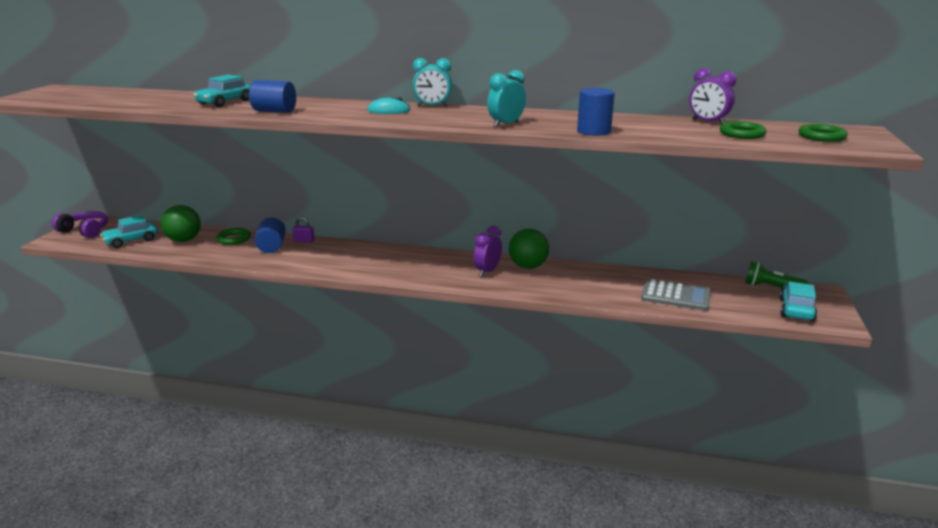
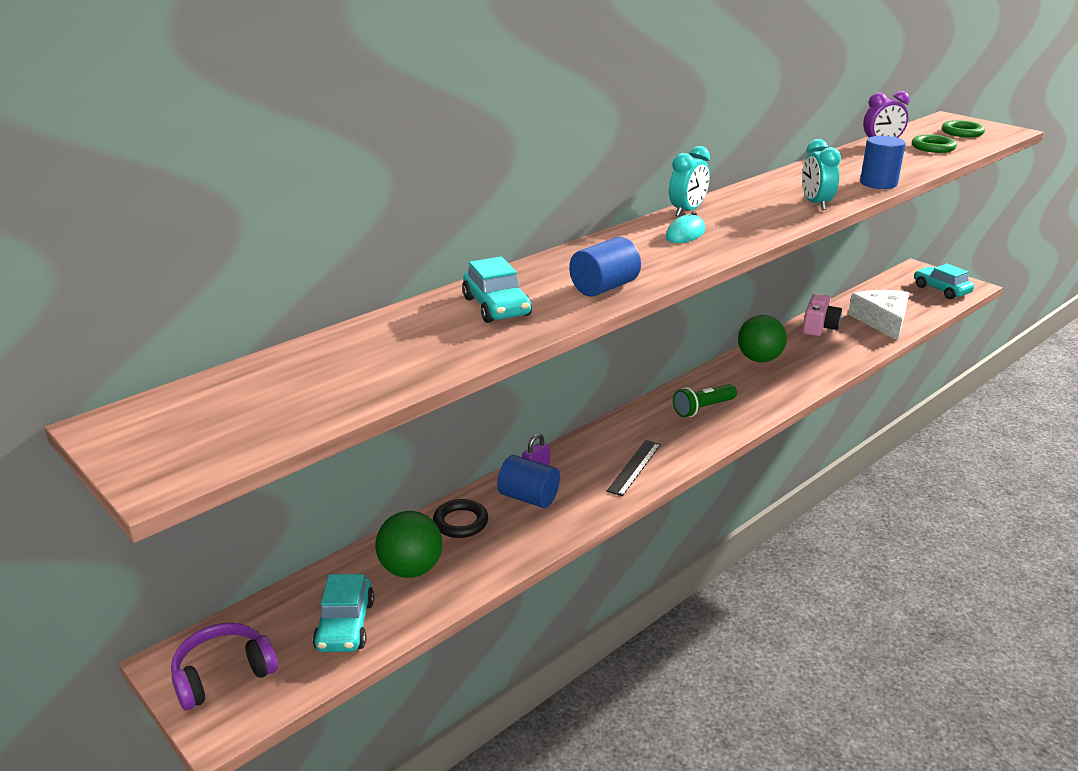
camera: 55 degrees left, 5 degrees up
green ring [216,228,251,245] -> black ring [433,499,488,538]
purple clock [474,226,502,277] -> none
grey calculator [641,279,711,311] -> white cheese [848,290,909,341]
green flashlight [745,261,808,288] -> green flashlight moved to [673,384,737,417]
none -> black ruler [606,440,661,496]
none -> pink camera [803,294,842,336]

